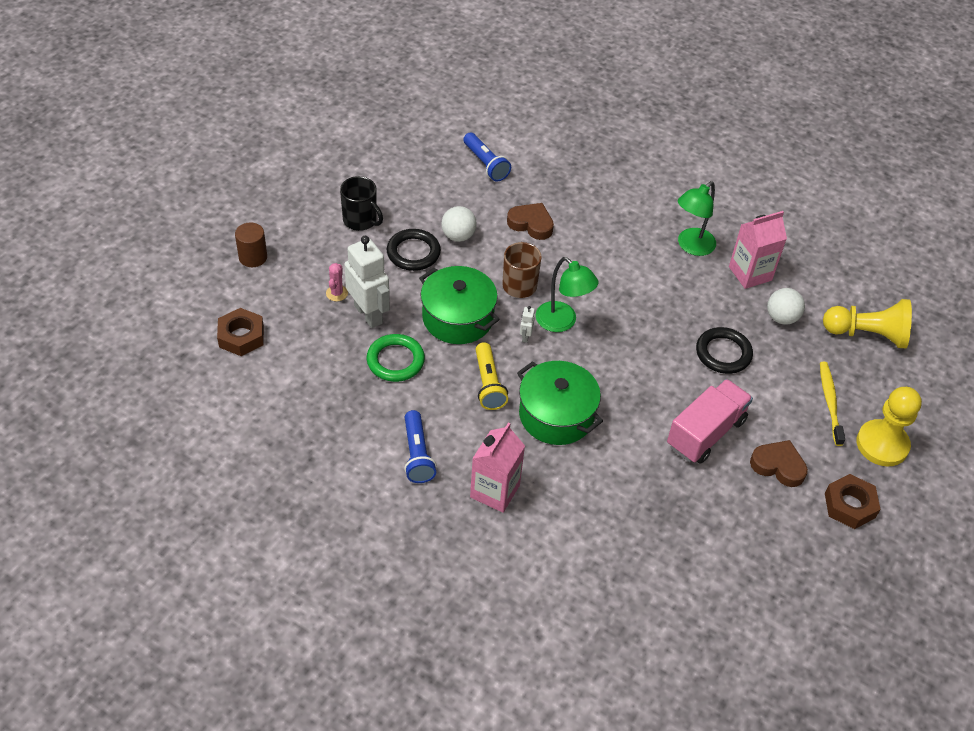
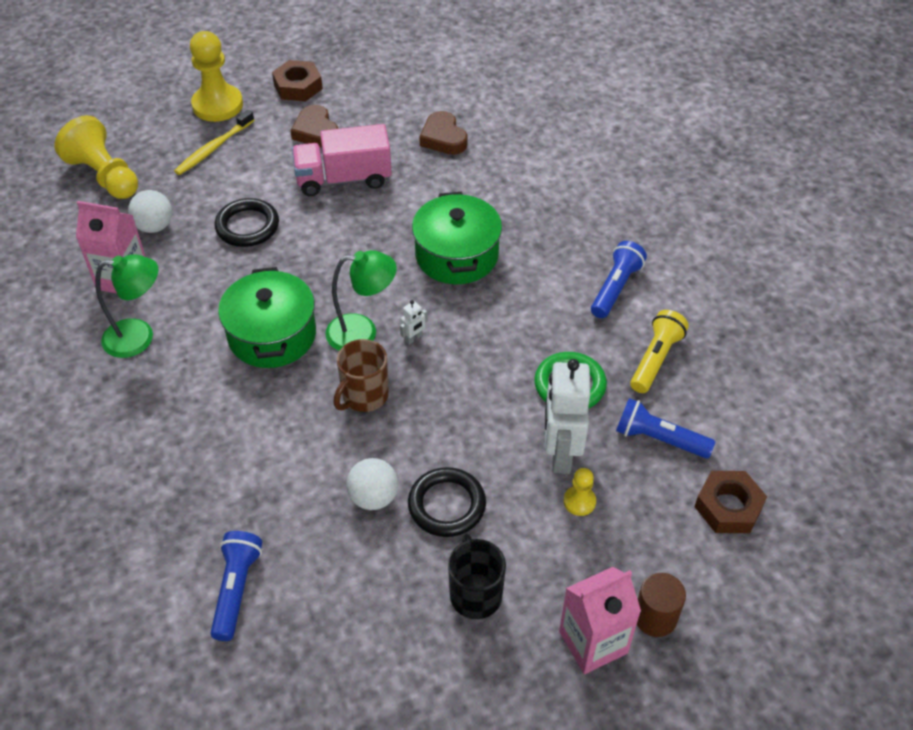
camera: 140 degrees left, 0 degrees up
pink cactus [326,263,348,301] -> yellow pawn [564,468,596,516]
green pot [419,266,500,344] -> green pot moved to [218,267,316,368]
pink carton [470,423,525,513] -> pink carton moved to [559,567,641,674]
yellow flashlight [476,342,508,410] -> yellow flashlight moved to [630,310,689,393]
brown heart [507,203,554,240] -> brown heart moved to [420,111,468,155]
green lamp [536,257,598,332] -> green lamp turned 90 degrees clockwise [325,250,397,351]
none -> blue flashlight [616,398,715,458]

